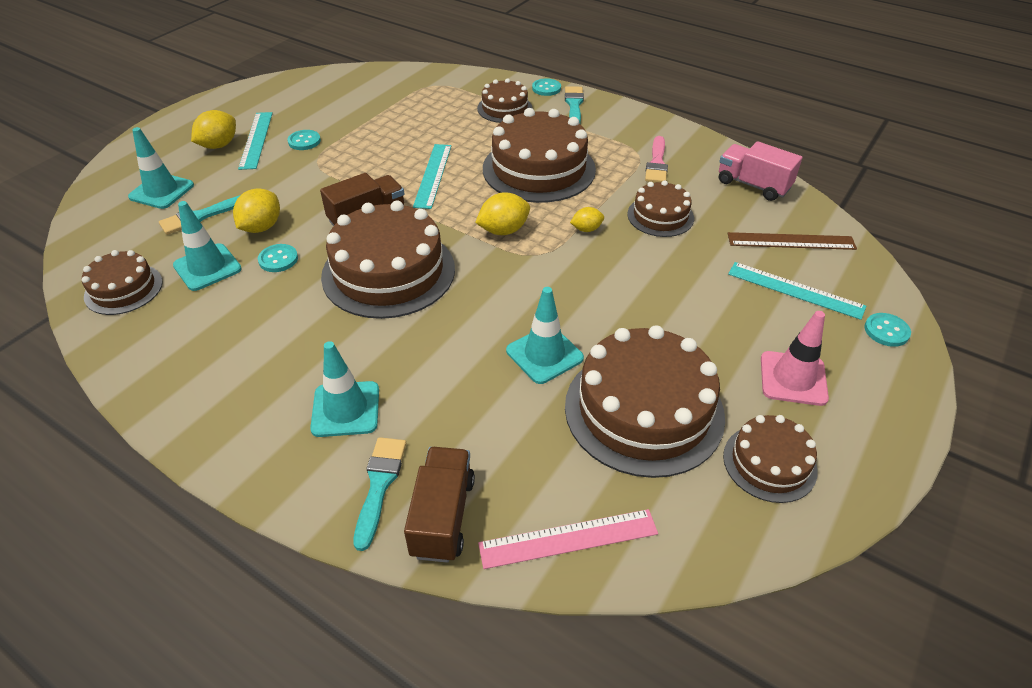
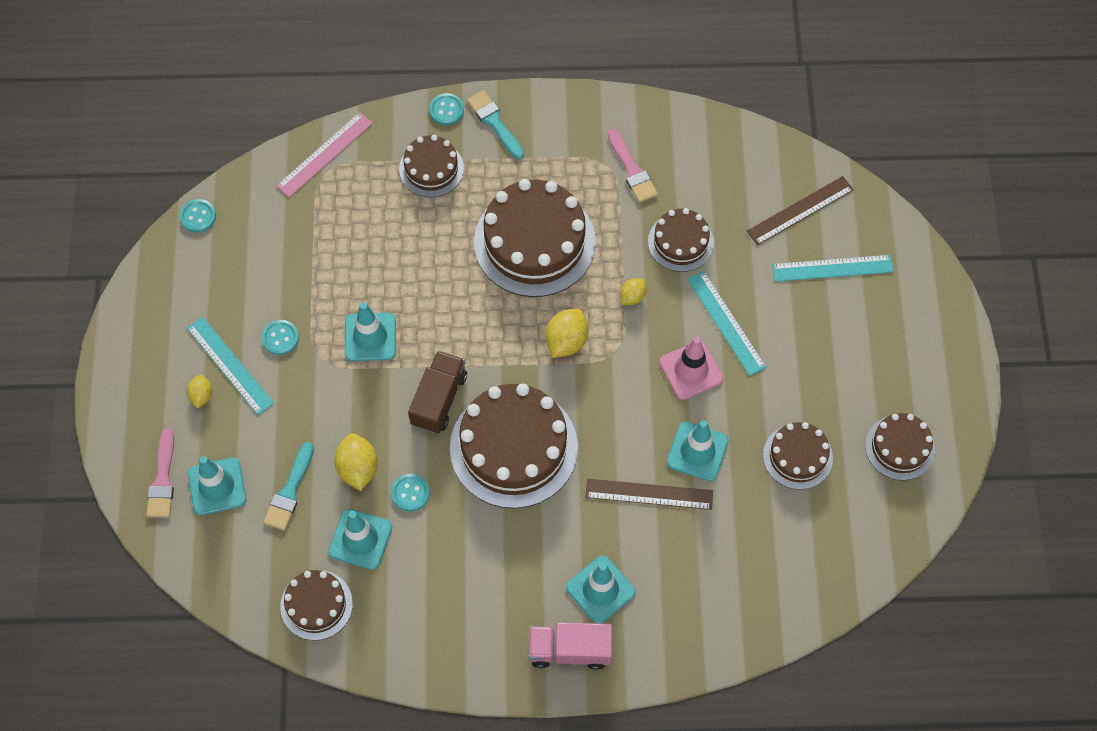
camera: 35 degrees left, 20 degrees up
yellow lemon [191,110,236,149] -> yellow lemon [187,375,212,409], size x0.60
turquoise brush [353,437,406,551] -> none
brown truck [404,447,475,563] -> none
turquoise ruler [413,144,452,209] -> turquoise ruler moved to [687,271,766,376]
pink ruler [478,509,658,569] -> pink ruler moved to [276,112,373,197]
brown cake [565,325,725,478] -> brown cake [763,422,833,490], size x0.54
pink truck [719,141,802,201] -> pink truck moved to [528,623,612,670]
pink traffic cone [761,311,829,406] -> pink traffic cone moved to [659,337,723,400]
turquoise button [864,313,911,347] -> turquoise button moved to [179,199,216,233]
none -> pink brush [146,428,174,518]
none -> turquoise traffic cone [345,302,396,361]
none -> brown ruler [585,478,713,510]

